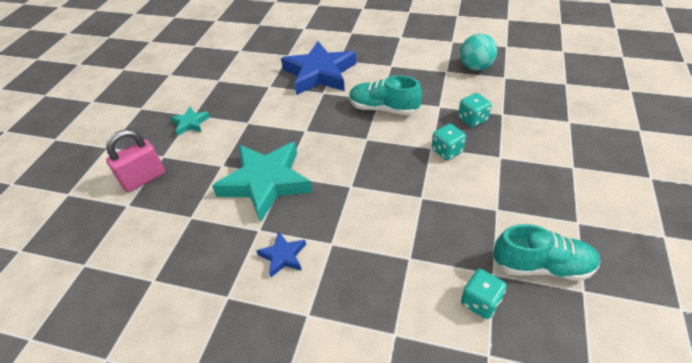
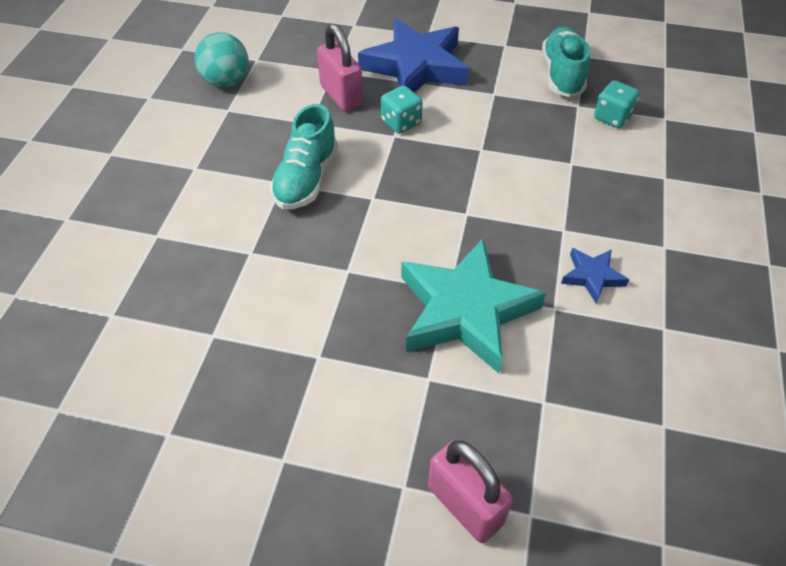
camera: 95 degrees left, 5 degrees up
turquoise star [170,106,210,135] -> none
blue star [281,41,356,95] -> blue star moved to [358,19,469,93]
turquoise dice [458,93,492,127] -> pink padlock [317,24,363,111]

